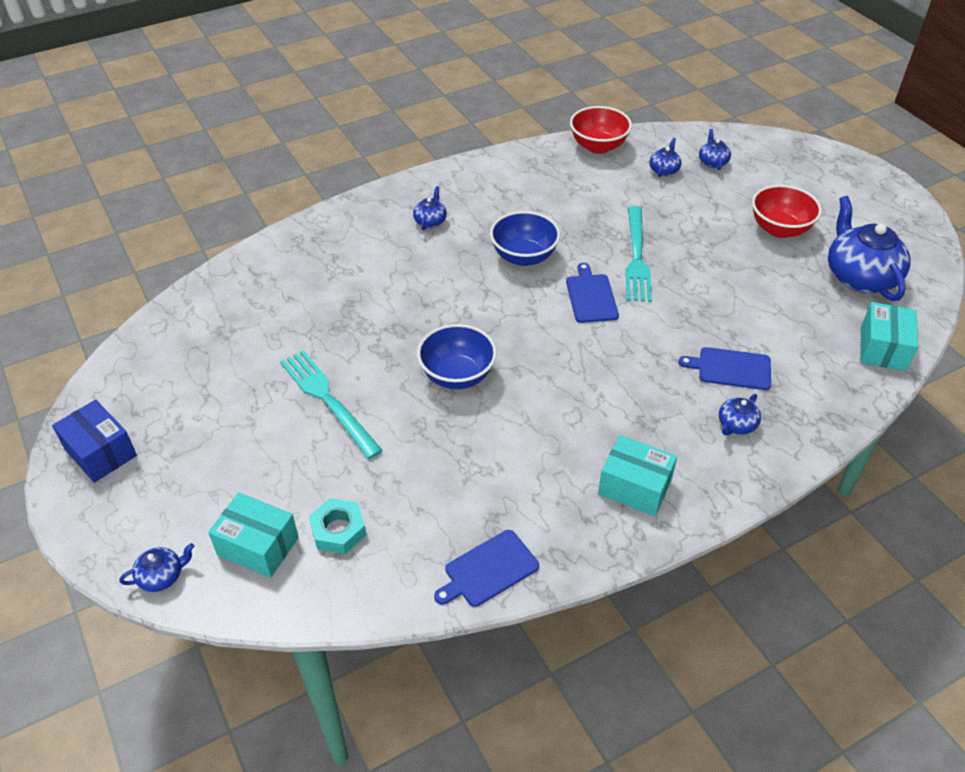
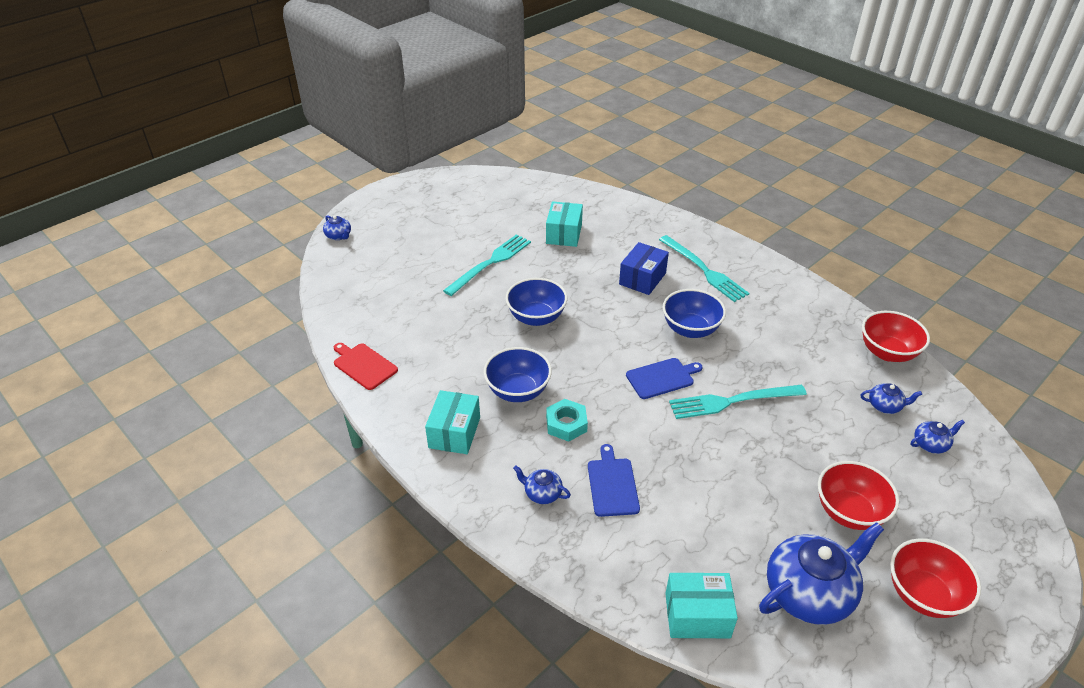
camera: 75 degrees right, 5 degrees down
blue box [52,400,137,483] -> blue box moved to [619,242,669,295]
turquoise box [208,492,299,578] -> turquoise box moved to [546,201,583,247]
turquoise nut [309,498,366,554] -> turquoise nut moved to [546,399,588,442]
blue teapot [413,186,447,230] -> turquoise fork [659,235,749,302]
blue cutting board [434,530,539,607] -> red cutting board [334,343,398,390]
none -> blue bowl [484,347,552,402]
none -> red bowl [890,538,981,618]

